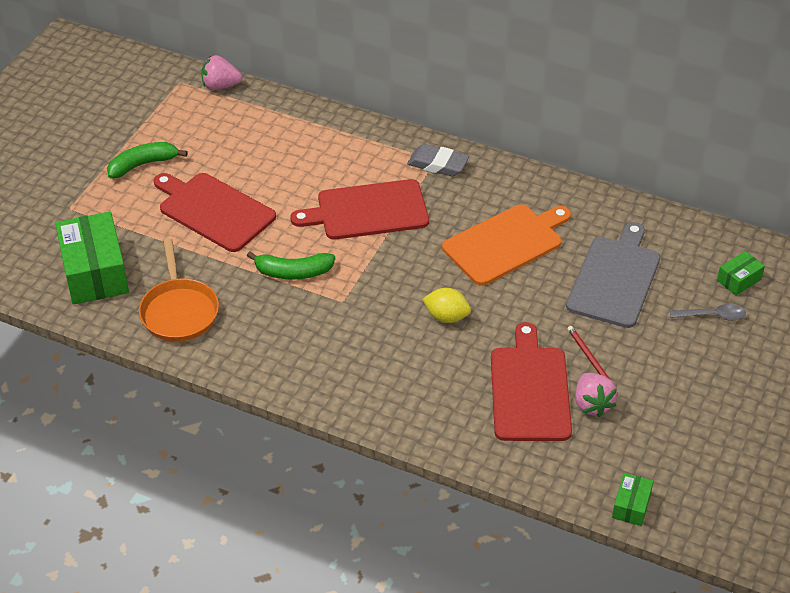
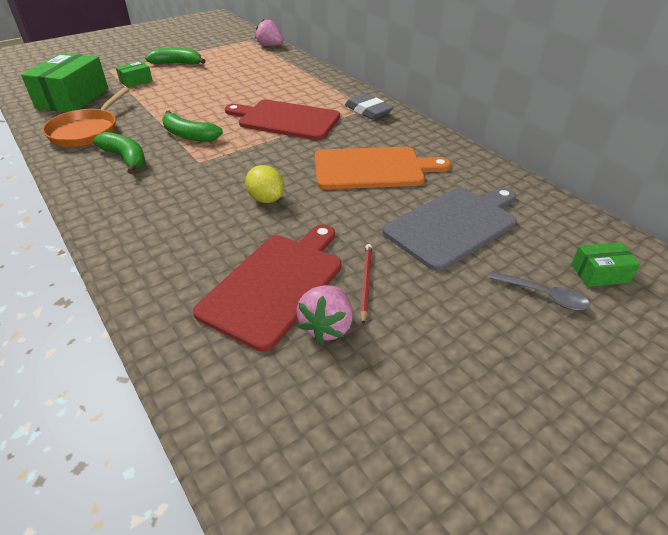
camera: 30 degrees right, 5 degrees down
red cutting board [154,173,276,252] -> none
green box [612,473,654,526] -> green box moved to [116,61,153,88]
none -> green banana [93,132,145,174]

